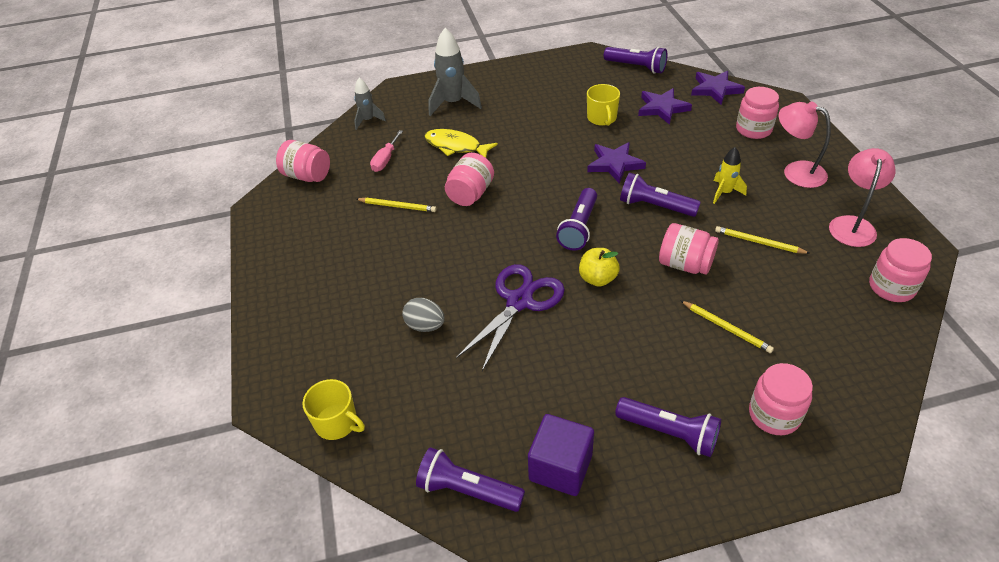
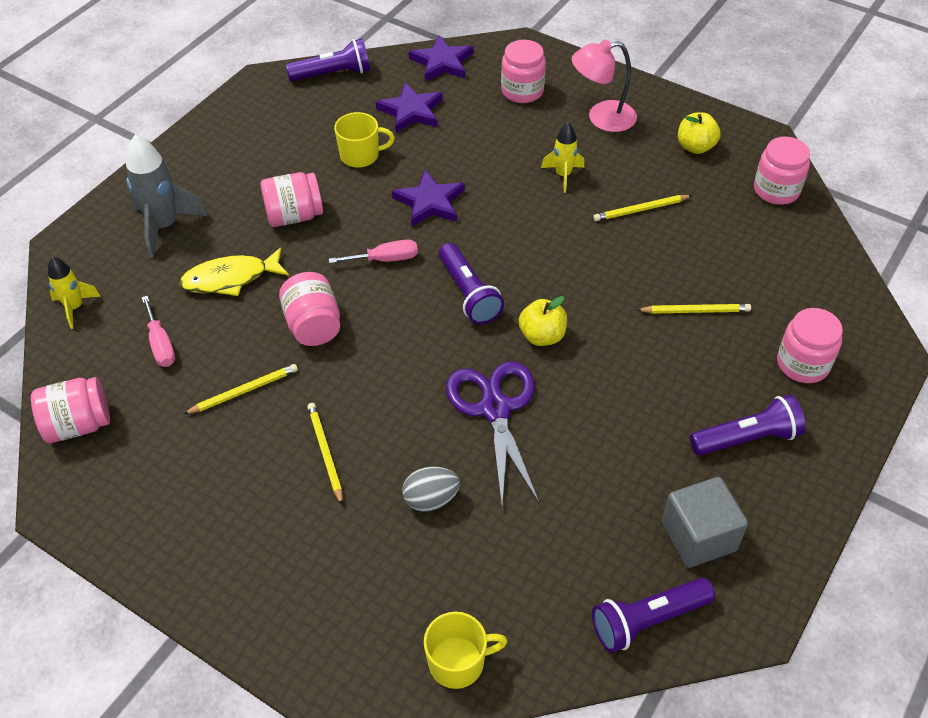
camera: 45 degrees left, 5 degrees up
grey rocket [354,78,386,130] -> yellow rocket [48,257,101,329]
purple cube [528,414,594,496] -> grey cube [662,477,748,568]
yellow mug [587,84,620,126] -> yellow mug turned 45 degrees counterclockwise [334,112,395,168]
purple flashlight [620,173,701,217] -> none
pink jar [659,223,719,275] -> pink jar moved to [260,172,323,227]
pink lamp [829,148,895,247] -> yellow apple [678,112,720,154]
none -> yellow pencil [307,403,343,506]
none -> pink screwdriver [329,239,418,263]

